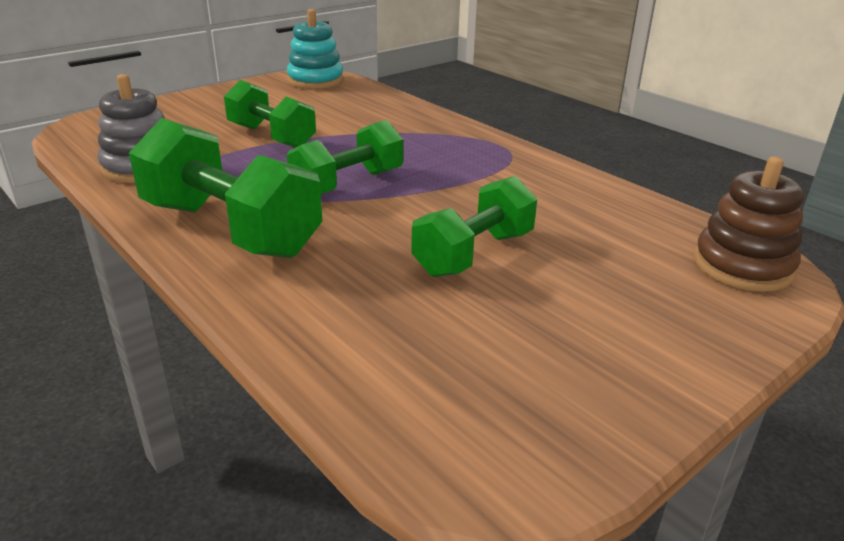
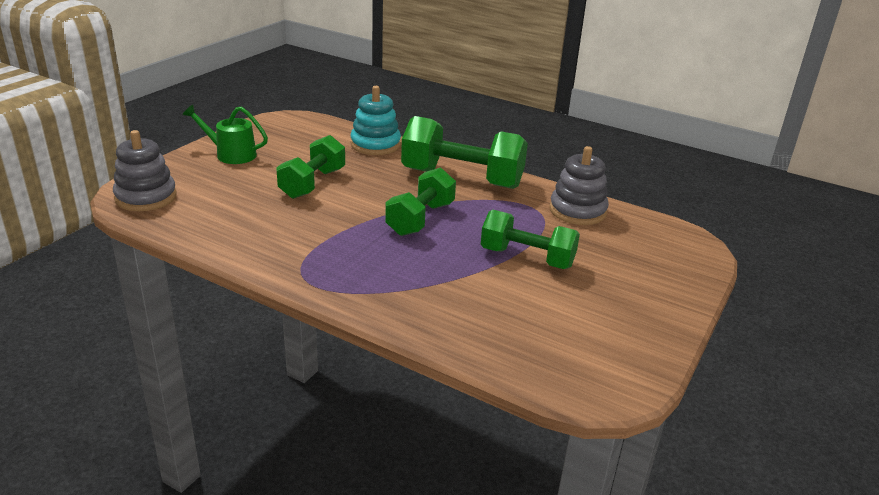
camera: 160 degrees right, 0 degrees up
turquoise stacking toy [287,9,344,89] -> turquoise stacking toy moved to [350,86,401,155]
brown stacking toy [694,157,804,292] -> grey stacking toy [113,130,177,211]
none -> green watering can [183,105,268,164]

